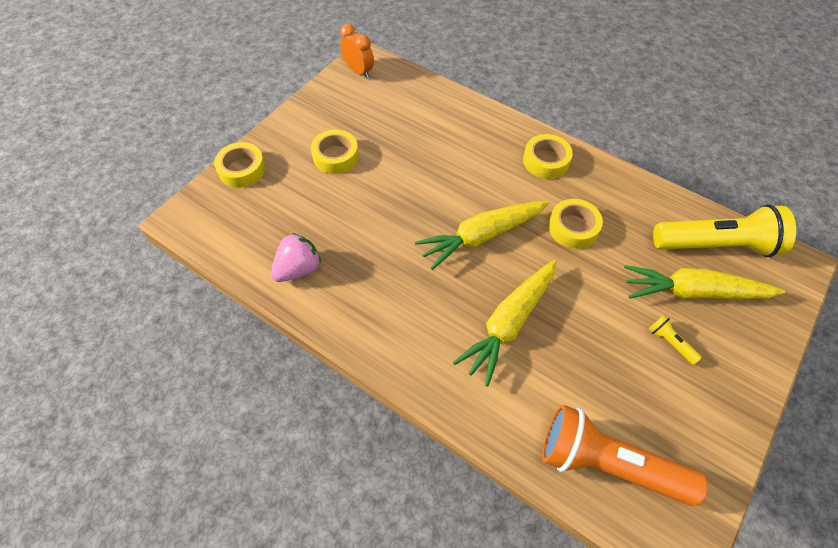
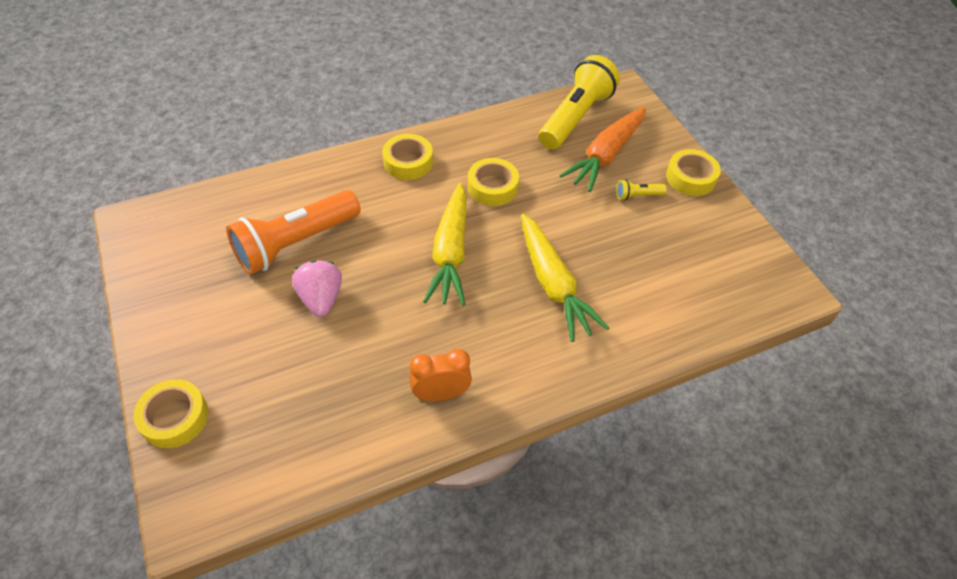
camera: 60 degrees left, 5 degrees down
pink strawberry [271,233,321,282] -> pink strawberry moved to [292,260,342,317]
yellow tape [311,130,359,174] -> yellow tape moved to [666,149,721,196]
orange clock [340,24,374,79] -> orange clock moved to [409,349,472,401]
orange flashlight [542,404,708,506] -> orange flashlight moved to [226,190,361,275]
yellow carrot [624,265,786,299] -> orange carrot [559,107,646,192]

